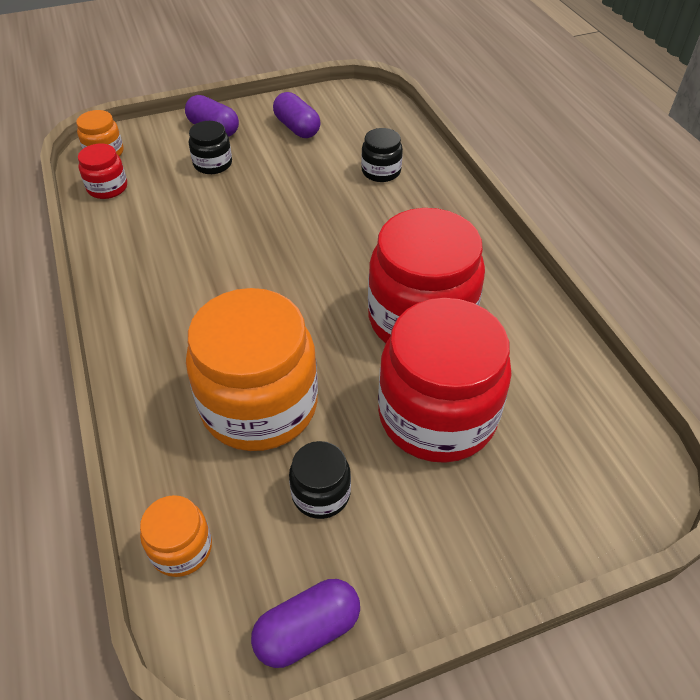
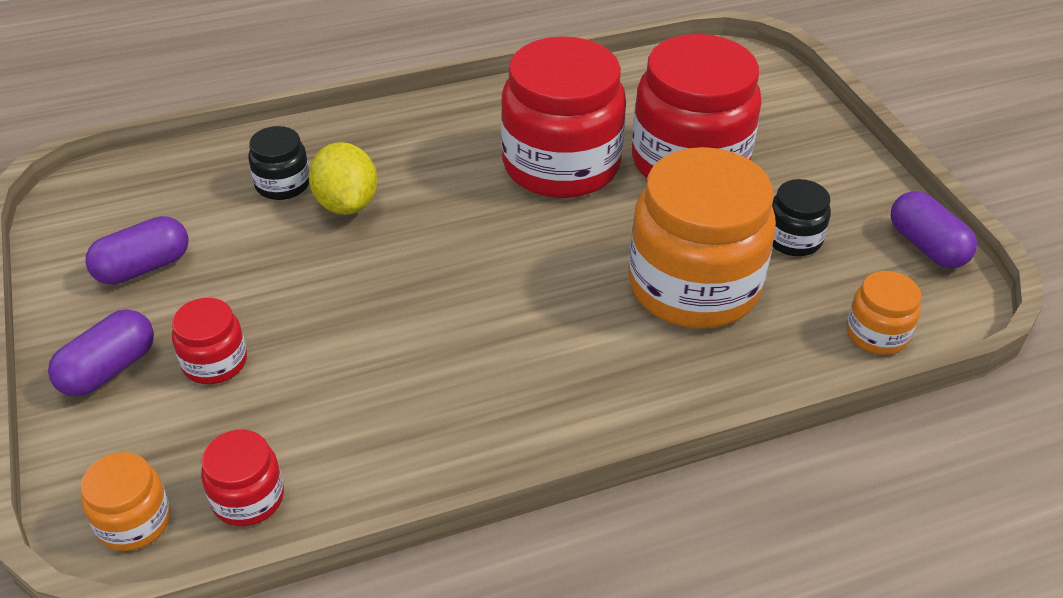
camera: 90 degrees left, 5 degrees down
black jar [189,121,232,174] -> red jar [172,298,247,384]
none -> yellow lemon [308,142,377,215]

